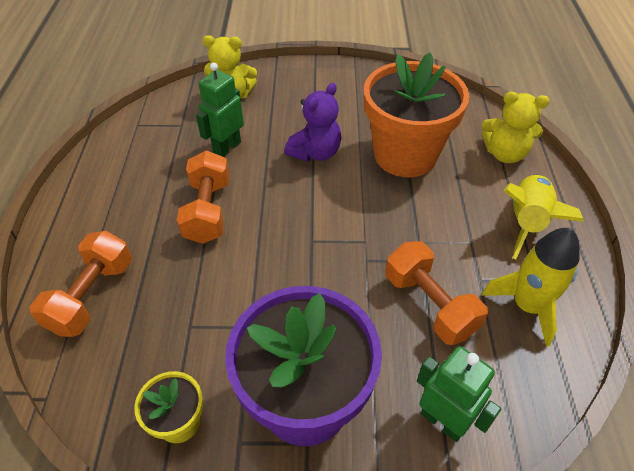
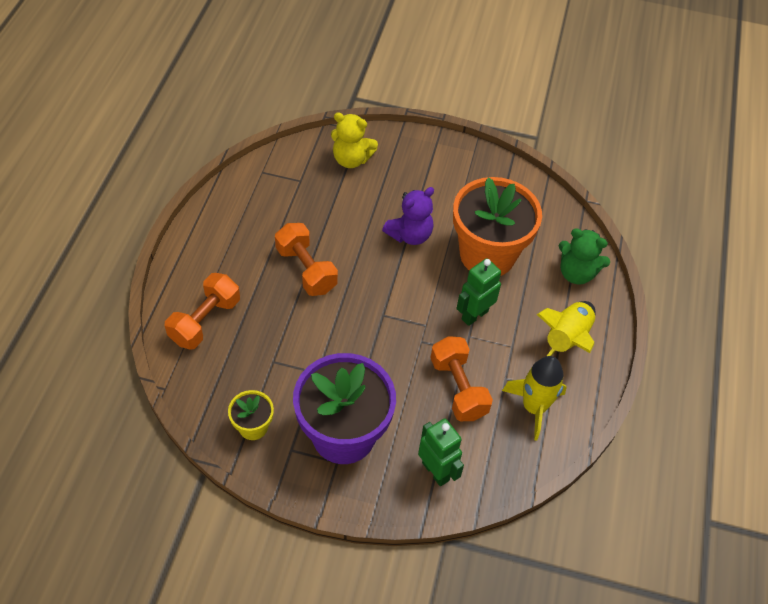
camera: 10 degrees right, 5 degrees up
orange dumbbell [177,150,229,244] -> orange dumbbell turned 45 degrees counterclockwise [275,223,338,296]
green robot [196,63,244,157] -> green robot moved to [456,258,501,326]
yellow teddy bear [482,92,550,163] -> green teddy bear [559,228,610,284]

